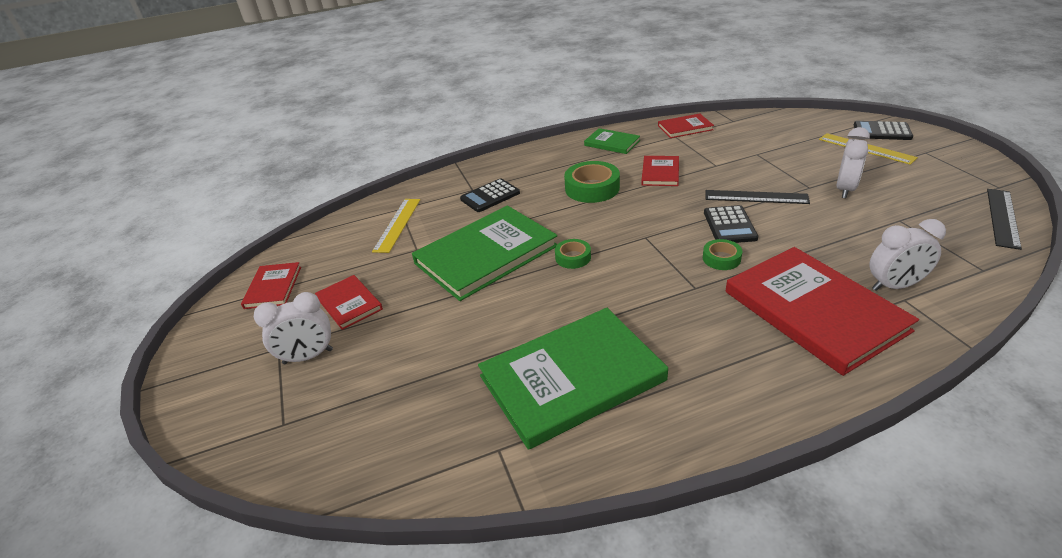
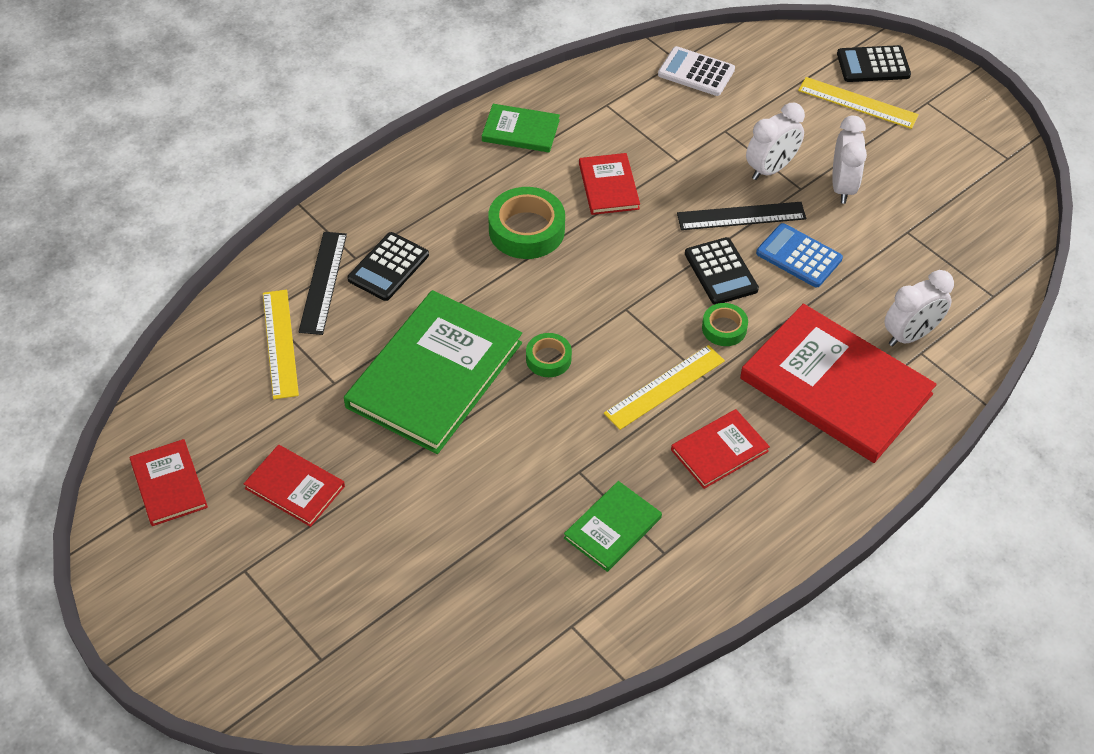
camera: 25 degrees left, 15 degrees up
white clock [254,292,333,364] -> white clock moved to [746,103,805,180]
green book [478,308,668,450] -> green book [564,481,662,572], size x0.49
red book [658,113,714,138] -> red book moved to [671,409,770,489]
black ruler [987,189,1022,250] -> black ruler moved to [298,232,347,335]
none -> yellow ruler [604,345,725,430]
none -> white calculator [658,46,735,96]
none -> blue calculator [756,223,843,288]

